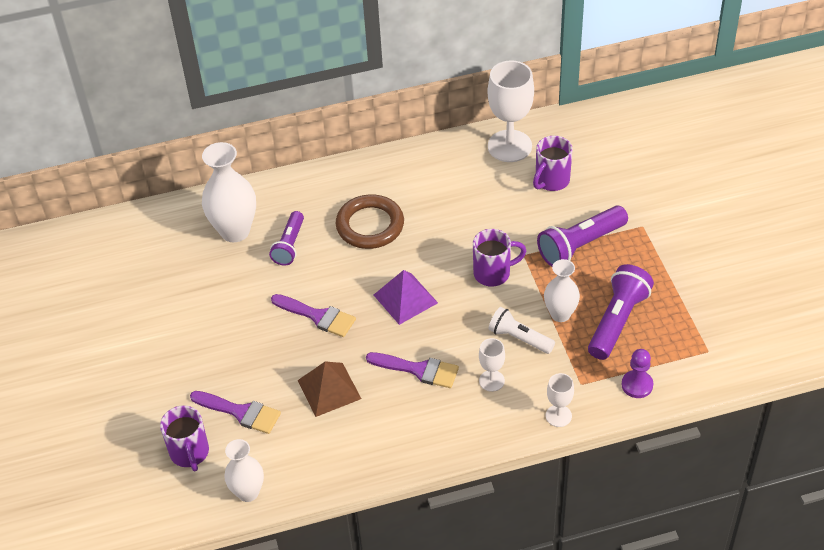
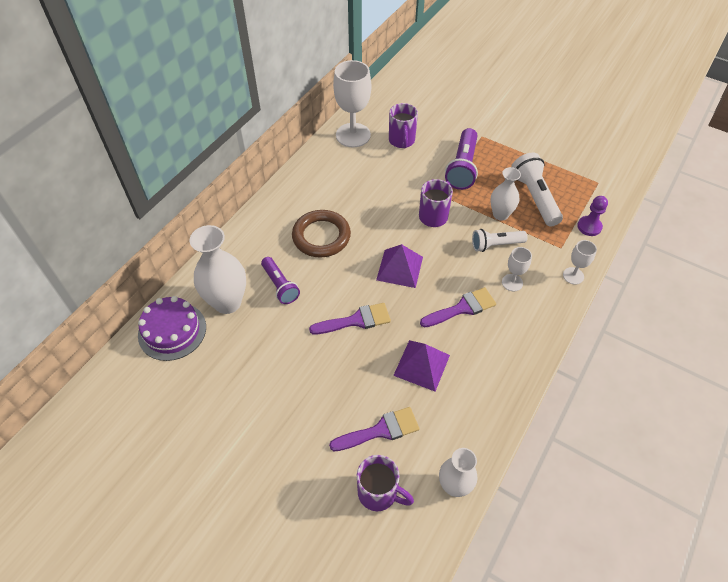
camera: 45 degrees left, 5 degrees up
brown pyramid [298,361,361,417] -> purple pyramid [393,340,450,391]
purple flashlight [588,264,654,360] -> white flashlight [511,153,563,227]
none -> purple cake [138,296,206,361]

